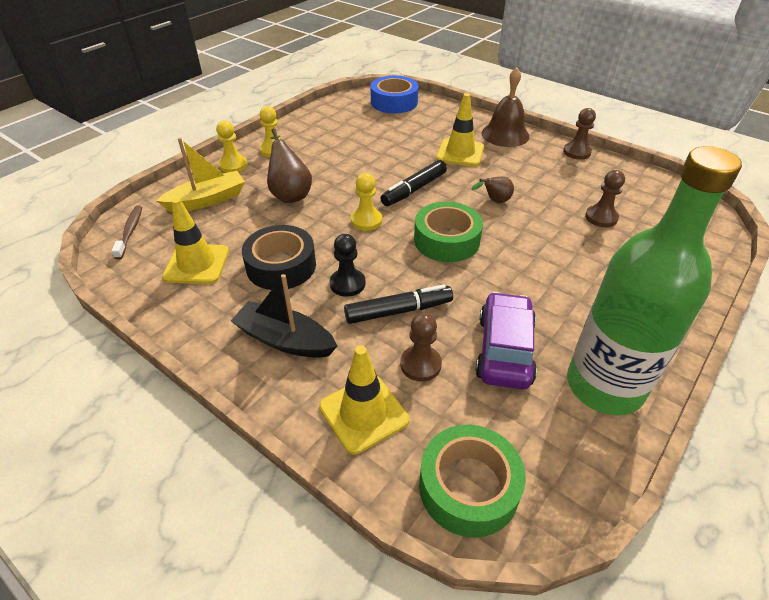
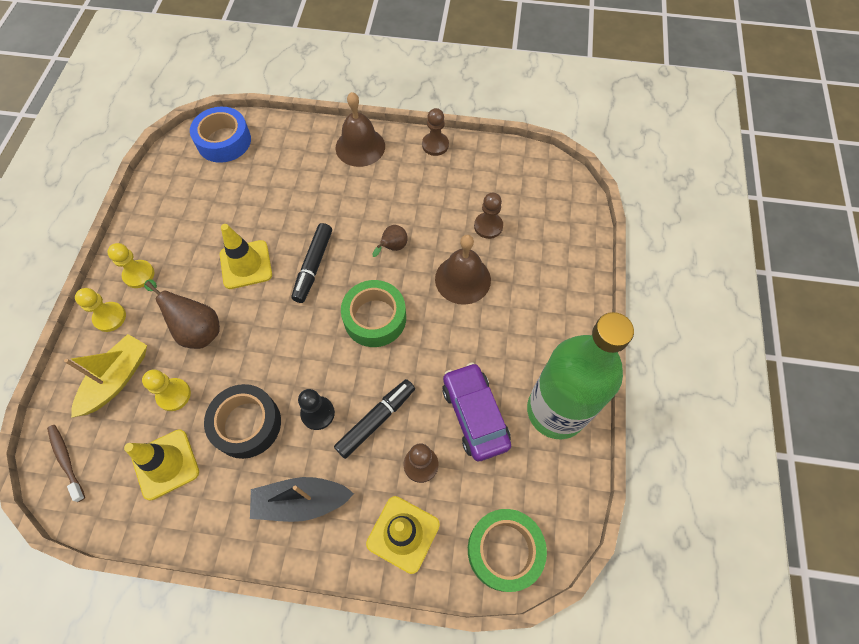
camera: 30 degrees left, 20 degrees up
yellow pawn [351,173,382,231] -> yellow pawn moved to [142,369,191,411]
yellow traffic cone [436,93,484,167] -> yellow traffic cone moved to [220,224,272,289]
none -> brown bell [435,235,491,305]

